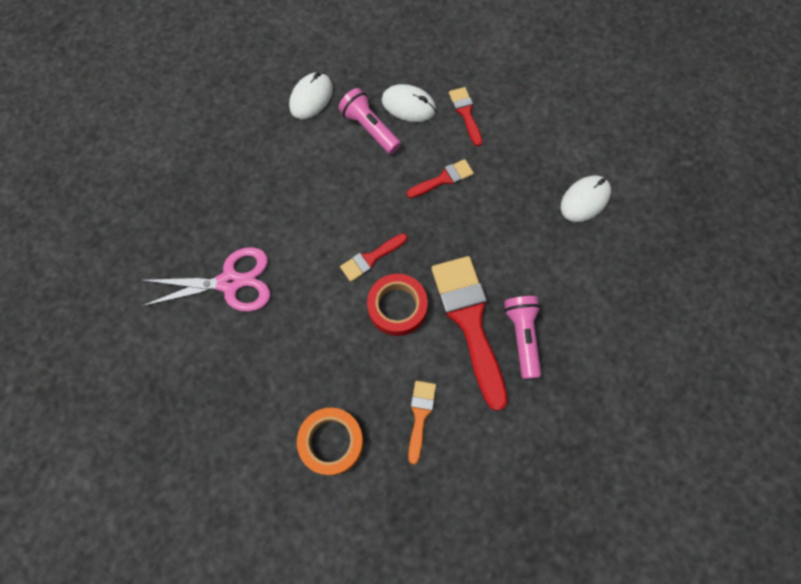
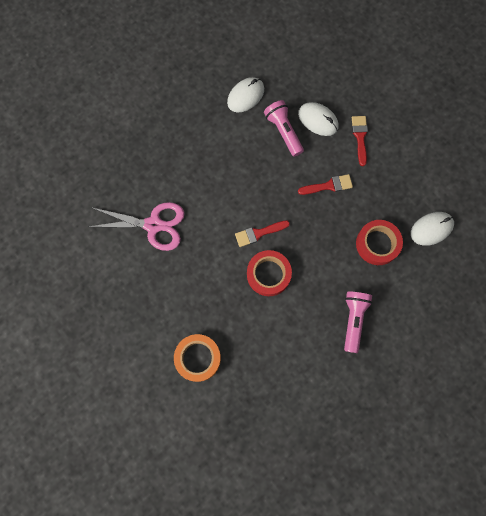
camera: 15 degrees right, 5 degrees up
orange brush [408,381,436,464] -> none
red brush [431,256,508,411] -> none
none -> red tape [356,220,403,265]

